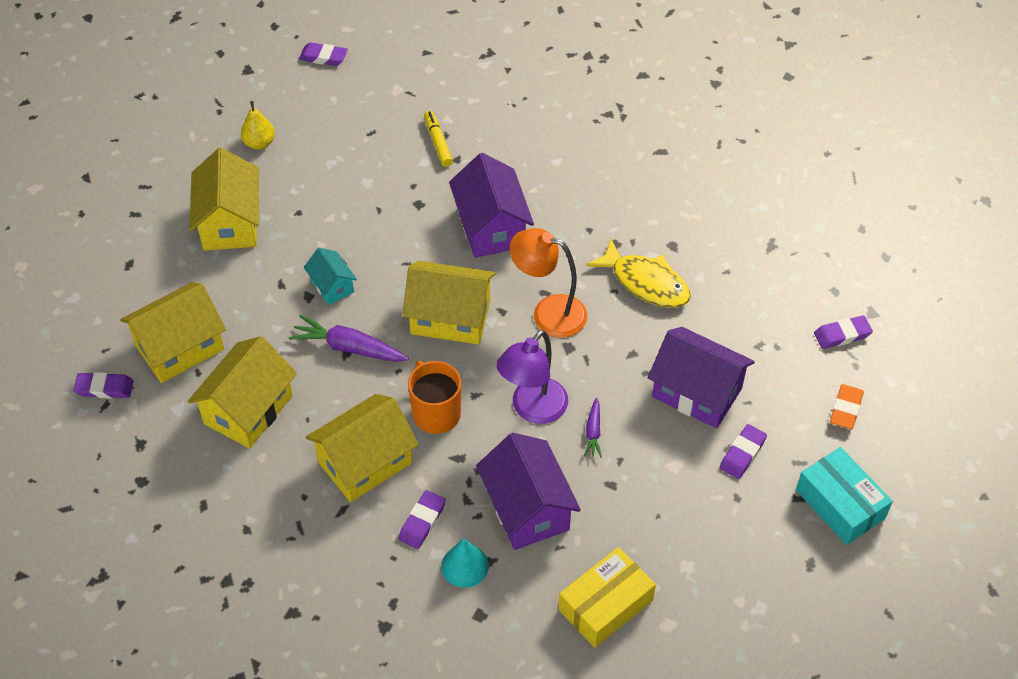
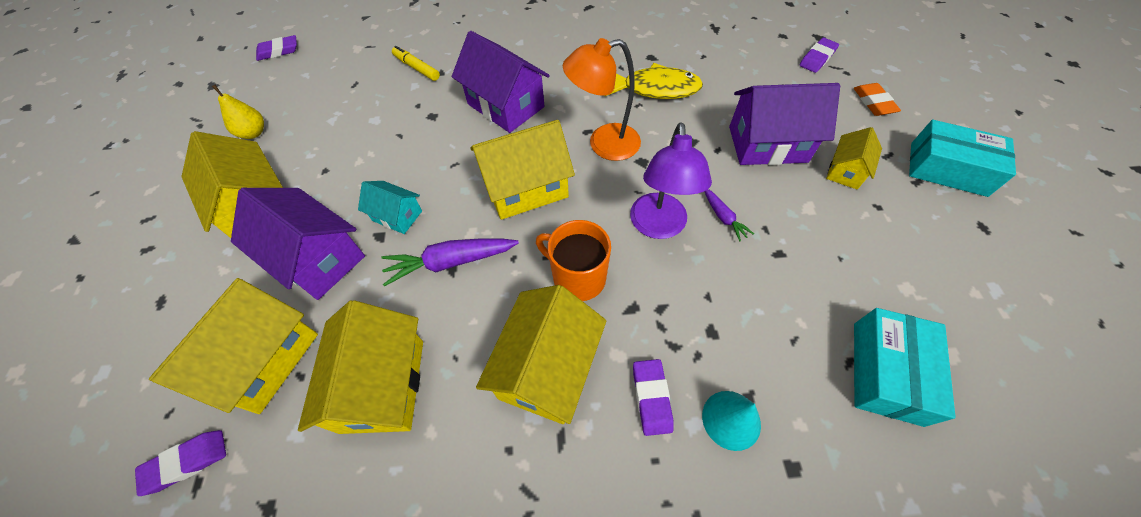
camera: 30 degrees left, 5 degrees up
purple house [476,433,581,550] -> purple house moved to [231,188,365,300]
yellow box [558,547,656,648] -> turquoise box [854,308,956,427]
purple eraser [719,424,767,479] -> yellow house [826,127,882,190]

